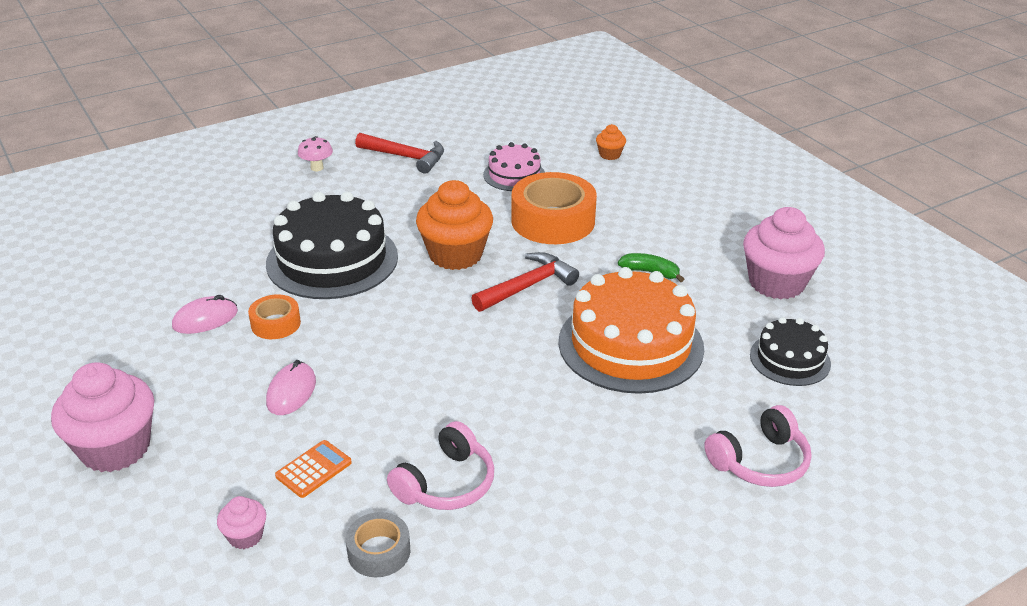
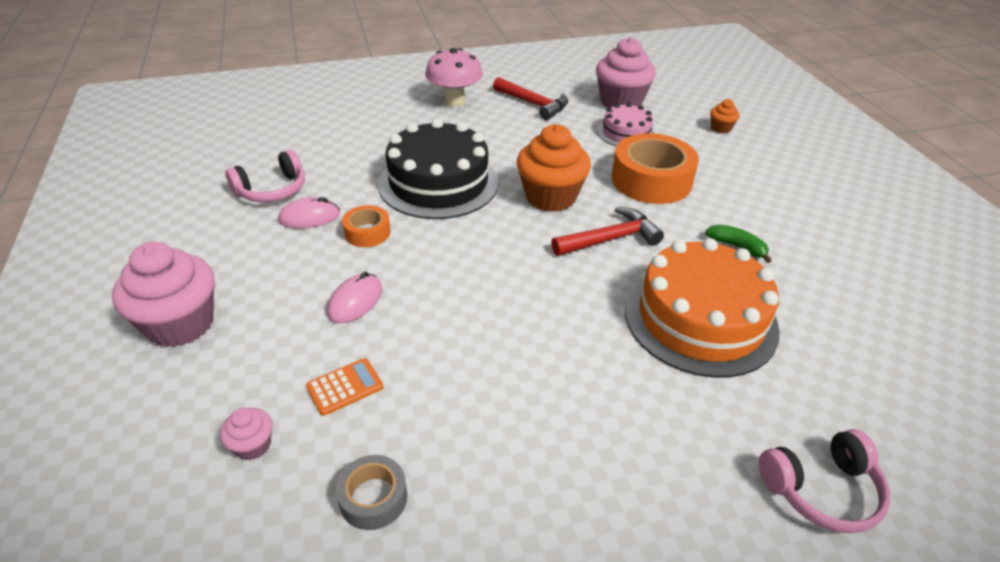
camera: 15 degrees right, 5 degrees up
pink mushroom [298,136,333,171] -> pink mushroom [425,48,483,107], size x1.85
pink headphones [387,421,494,510] -> pink headphones moved to [226,150,305,203]
pink cupcake [743,207,825,299] -> pink cupcake moved to [596,37,656,108]
black cake [750,317,831,386] -> none

